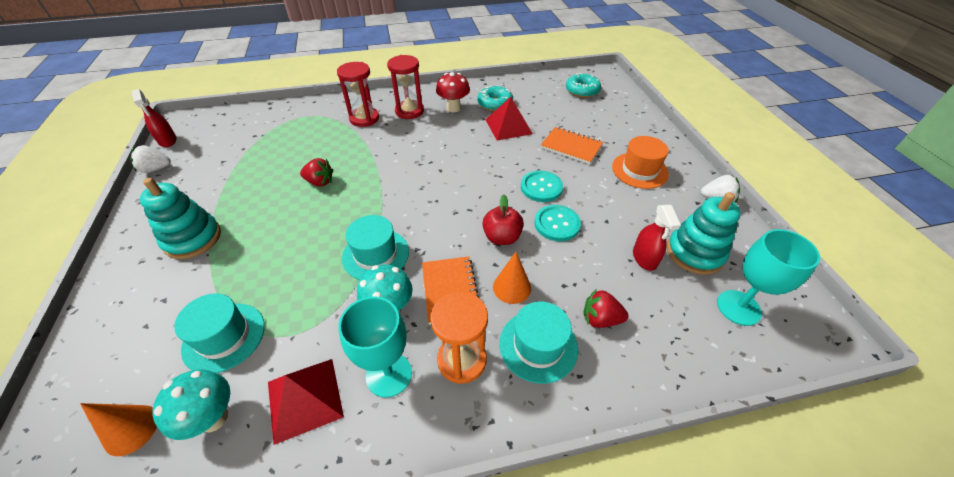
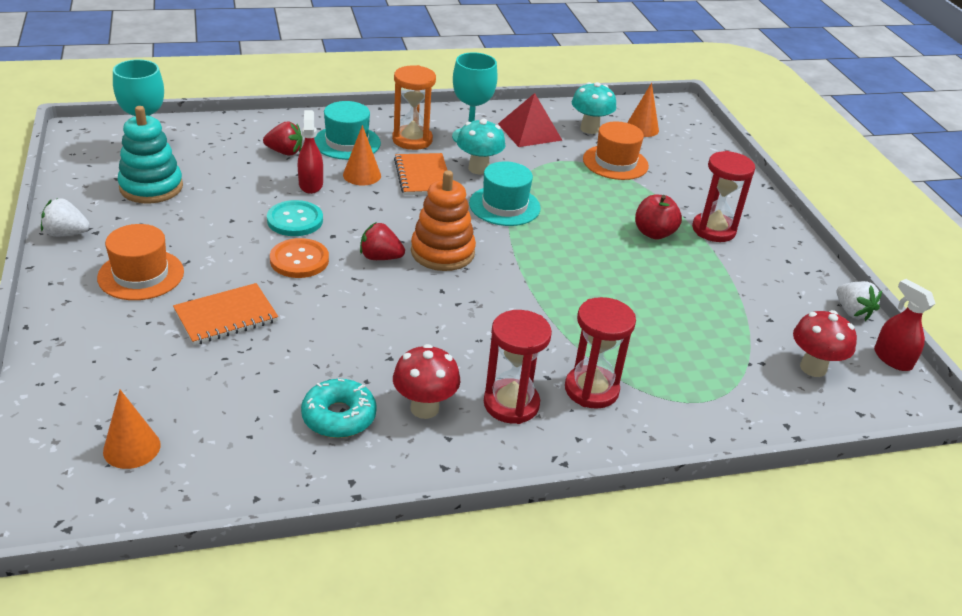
camera: 175 degrees right, 10 degrees down
white strawberry [131,145,171,173] -> white strawberry turned 75 degrees clockwise [837,281,882,321]
turquoise stacking toy [140,178,221,259] -> red hourglass [692,151,755,242]
turquoise hat [174,293,265,373] -> orange hat [583,122,649,180]
red strawberry [300,158,333,187] -> red strawberry moved to [360,222,405,260]
red apple [482,195,524,245] -> red apple moved to [635,195,682,240]
red pyramid [485,97,533,141] -> none
turquoise button [521,170,563,202] -> orange button [270,238,329,278]
orange notebook [541,127,603,164] -> orange notebook turned 60 degrees counterclockwise [173,283,278,345]
turquoise donut [566,73,601,98] -> orange cone [103,390,160,469]
red spray bottle [633,205,681,271] -> red spray bottle moved to [298,110,323,194]
none -> orange stacking toy [411,170,476,271]
none -> red mushroom [793,310,857,377]

